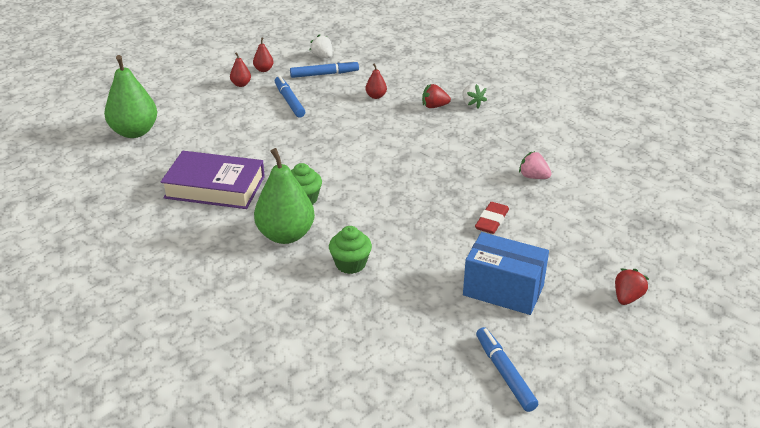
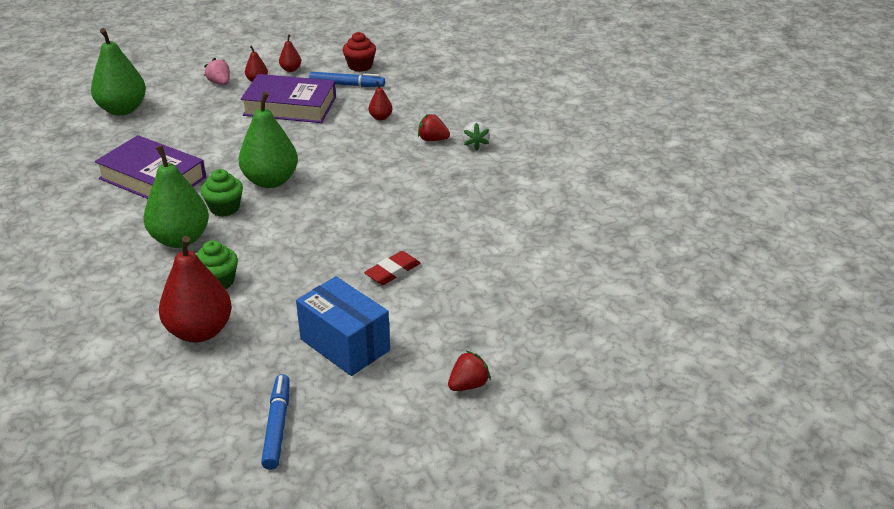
camera: 20 degrees right, 0 degrees up
blue marker [275,75,305,117] -> purple book [241,74,336,123]
white strawberry [309,34,333,58] -> red cupcake [343,32,376,72]
pink strawberry [519,151,552,179] -> pink strawberry moved to [204,58,230,85]
none -> red pear [159,236,232,342]
none -> green pear [238,92,298,188]

